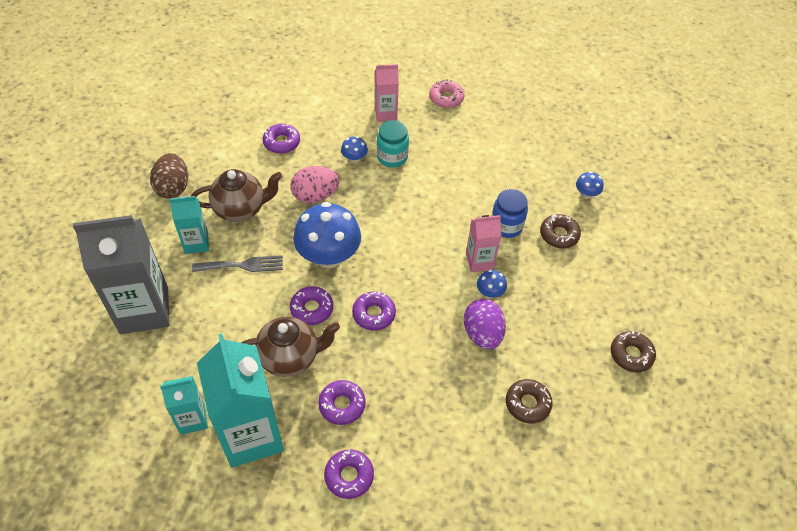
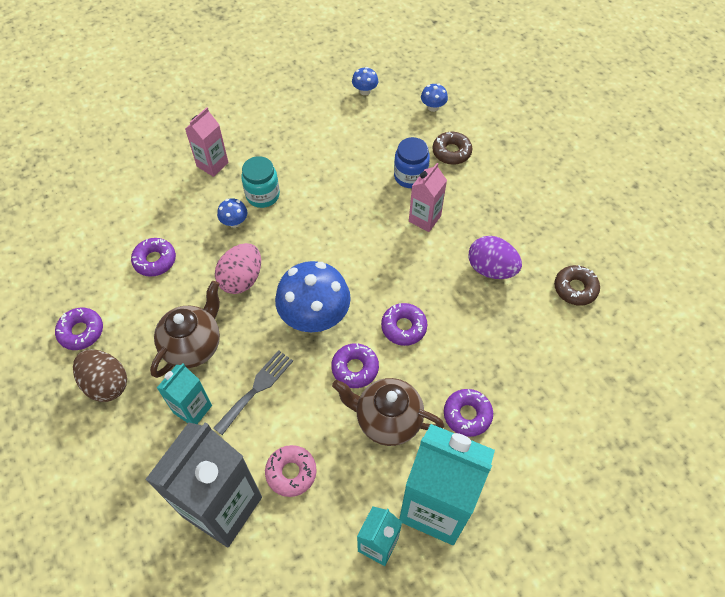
camera: 45 degrees left, 5 degrees up
brown teapot [241,316,340,377] -> brown teapot turned 105 degrees counterclockwise [332,378,445,446]
purple donut [324,449,374,499] -> purple donut moved to [55,308,103,350]
pink donut [429,79,464,108] -> pink donut moved to [265,445,317,497]
blue mushroom [477,270,507,298] -> blue mushroom moved to [352,67,378,95]
brown donut [611,331,656,372] -> none

